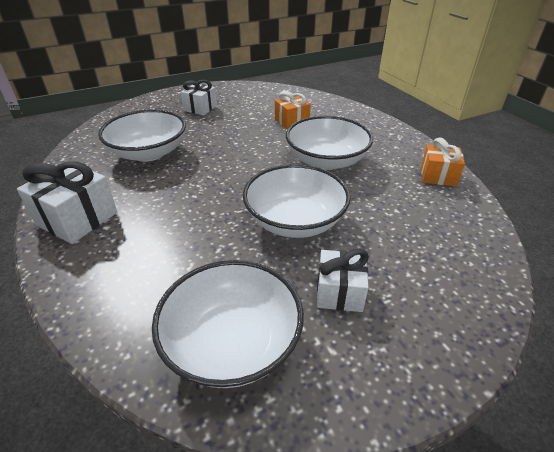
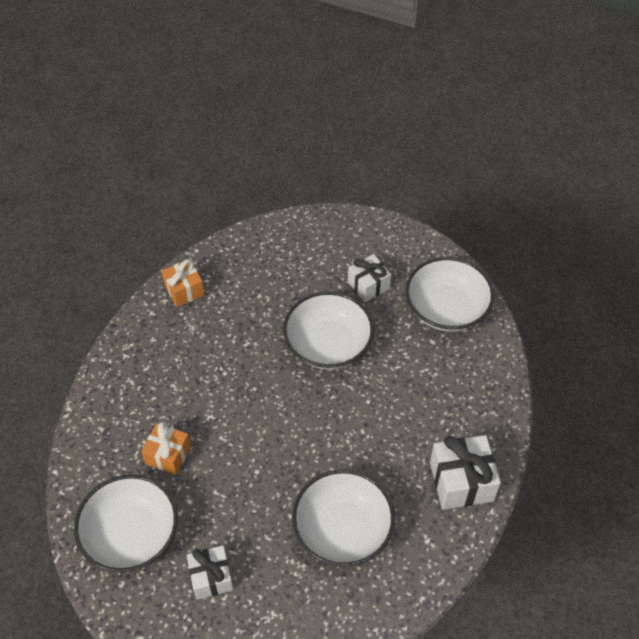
camera: 130 degrees left, 15 degrees up
white bowl [286,116,373,170] -> white bowl moved to [74,475,178,572]

